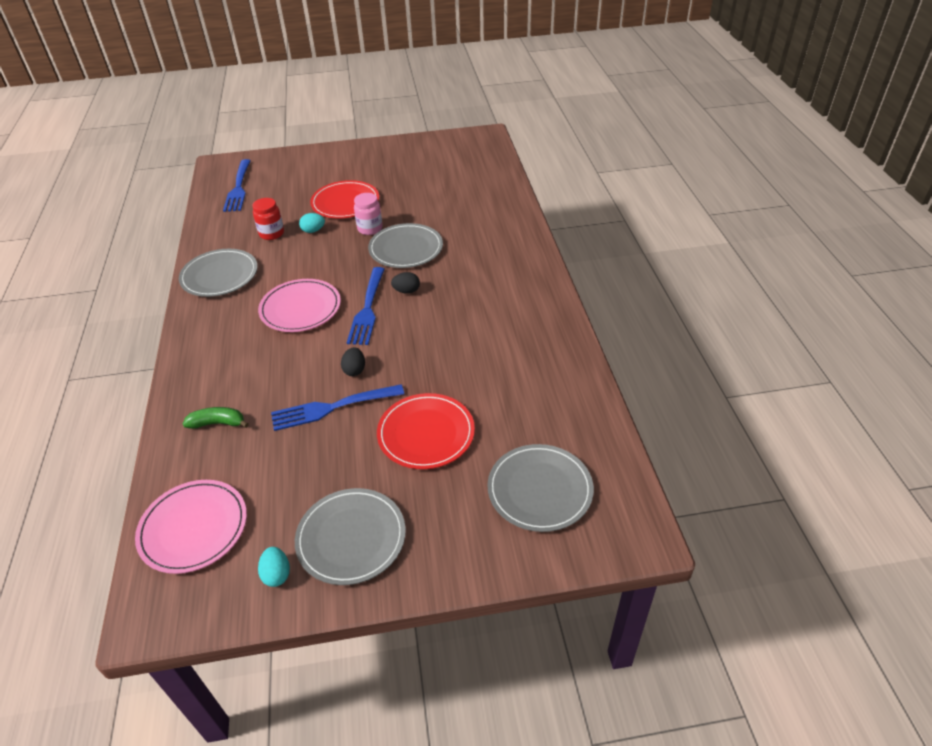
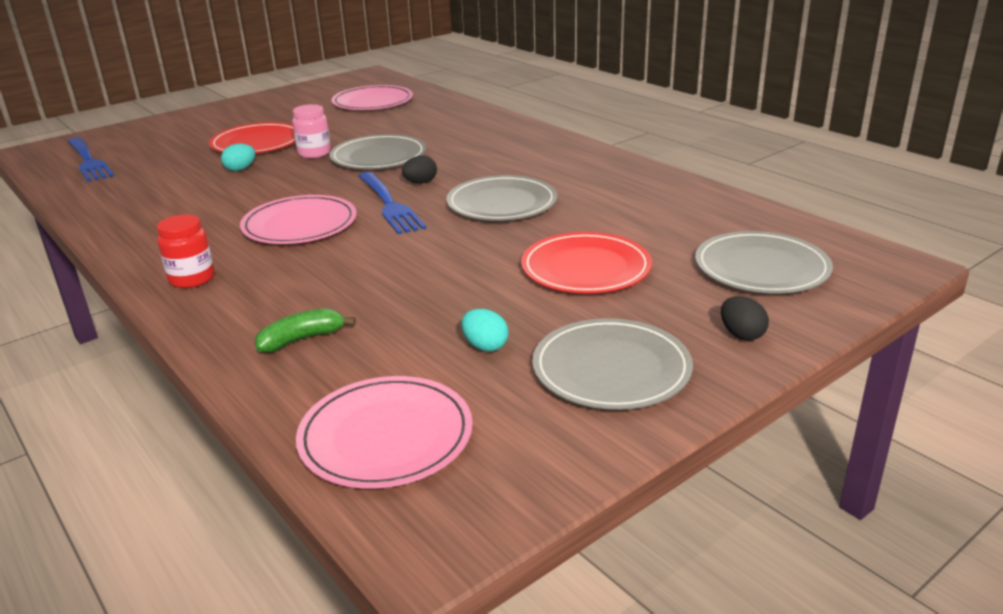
camera: 30 degrees left, 15 degrees down
grey plate [179,249,258,297] -> grey plate moved to [446,175,557,221]
red jar [252,198,284,240] -> red jar moved to [157,214,214,288]
turquoise egg [258,547,290,587] -> turquoise egg moved to [461,309,509,352]
blue fork [271,384,404,431] -> none
black egg [341,347,365,376] -> black egg moved to [721,296,769,341]
none -> pink plate [331,85,413,110]

